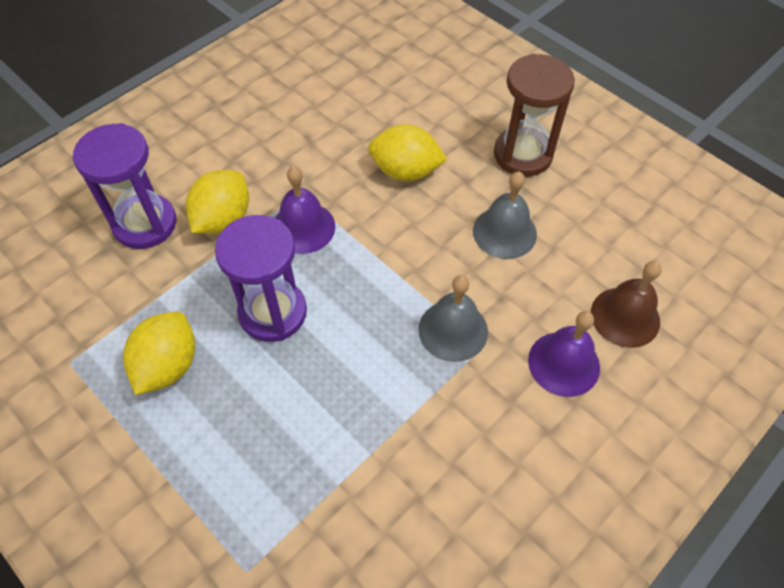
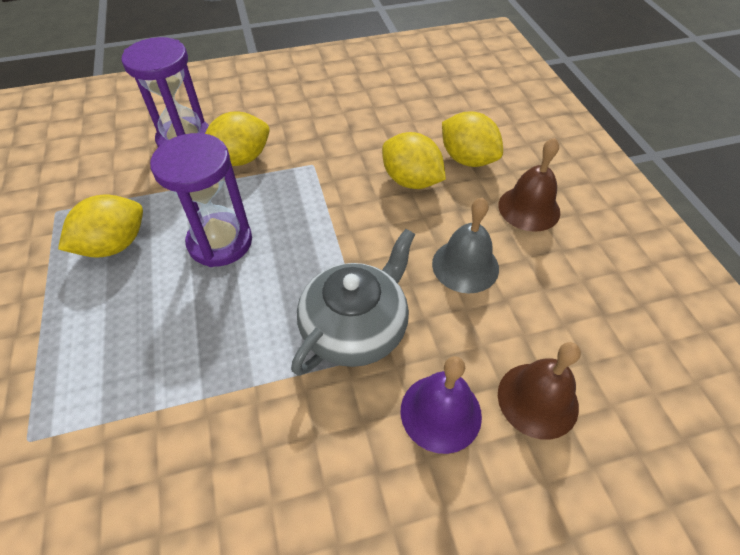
camera: 30 degrees right, 5 degrees down
purple bell [275,166,335,254] -> none
grey bell [418,275,488,362] -> grey teapot [291,229,415,376]
brown hourglass [494,54,575,177] -> brown bell [498,138,560,232]
none -> yellow lemon [442,111,503,167]

